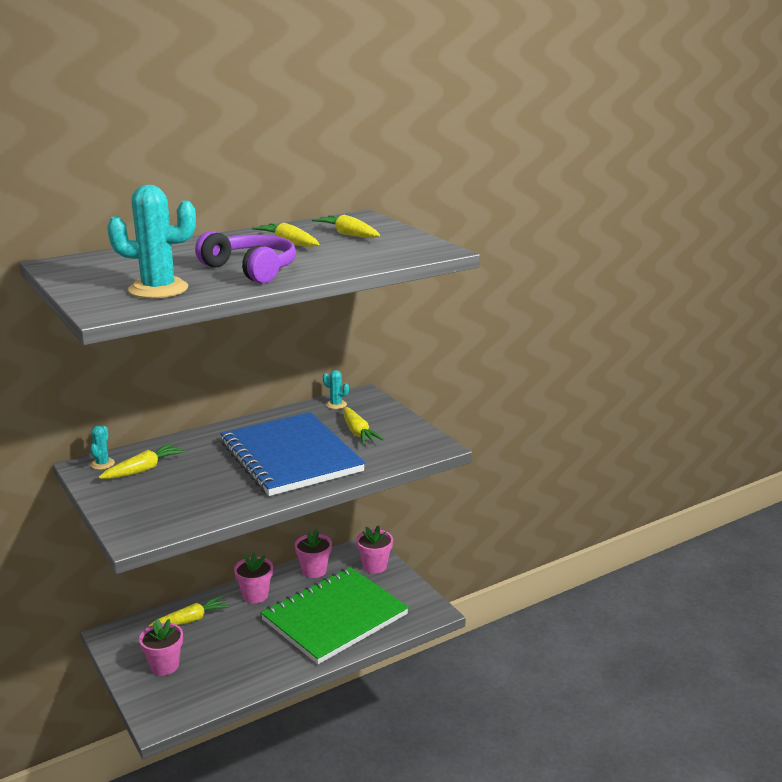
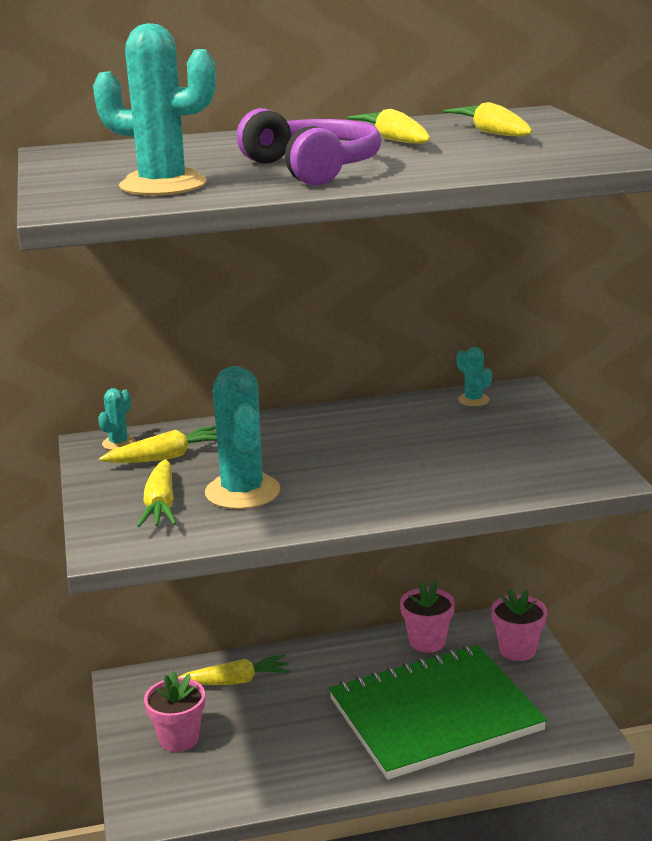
camera: 20 degrees right, 0 degrees up
blue notebook [221,412,365,496] -> none
pink flower pot [234,552,273,603] -> none
yellow carrot [343,407,384,445] -> yellow carrot moved to [137,459,176,527]
none -> turquoise cactus [205,366,280,509]

